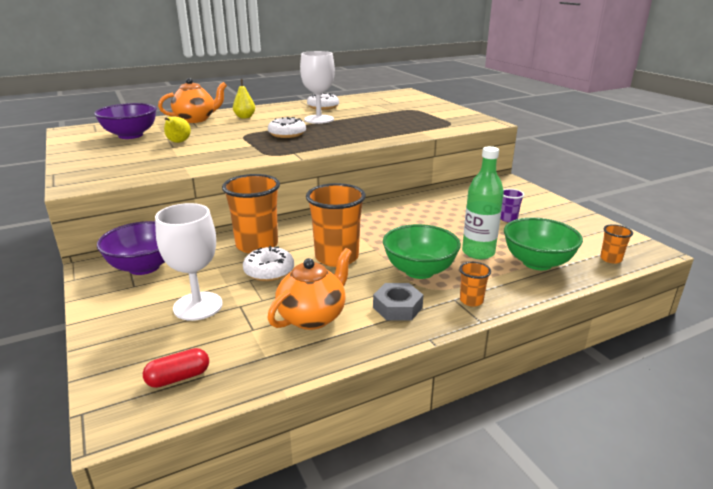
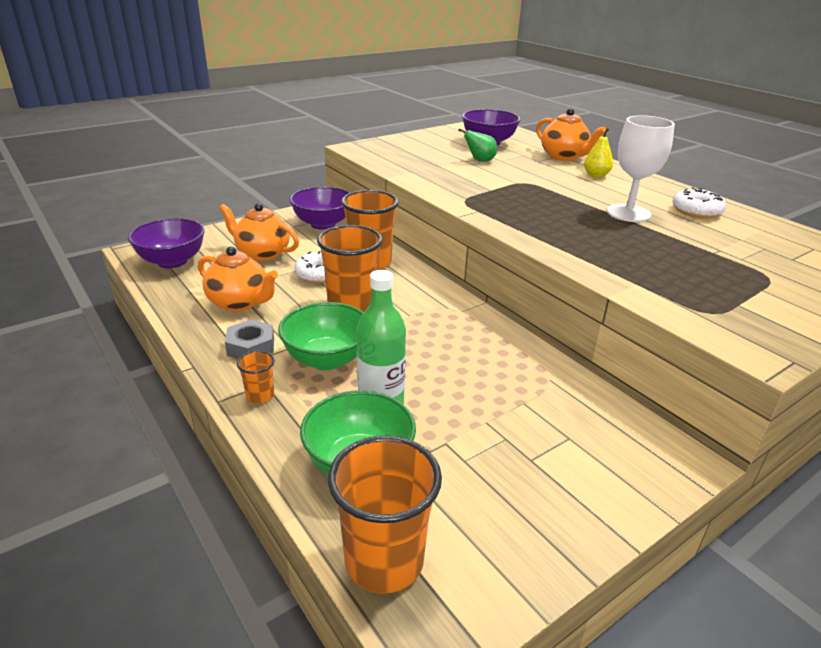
camera: 80 degrees right, 5 degrees up
red capsule [143,348,209,388] -> purple bowl [128,218,205,268]
white goblet [155,203,223,321] -> orange teapot [219,203,299,261]
yellow pear [164,117,191,143] -> green pear [458,128,497,162]
white donut [268,117,306,138] -> none
purple cup [500,189,524,222] -> none
orange cup [600,224,633,264] -> orange cup [328,435,442,594], size x2.13

